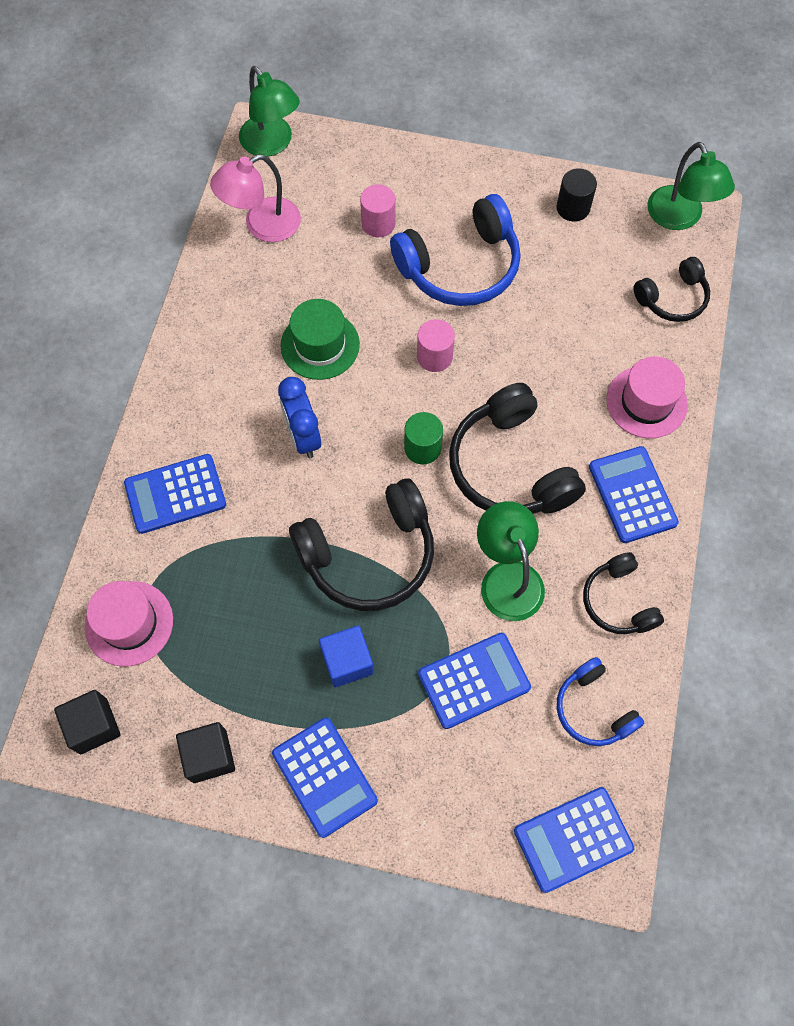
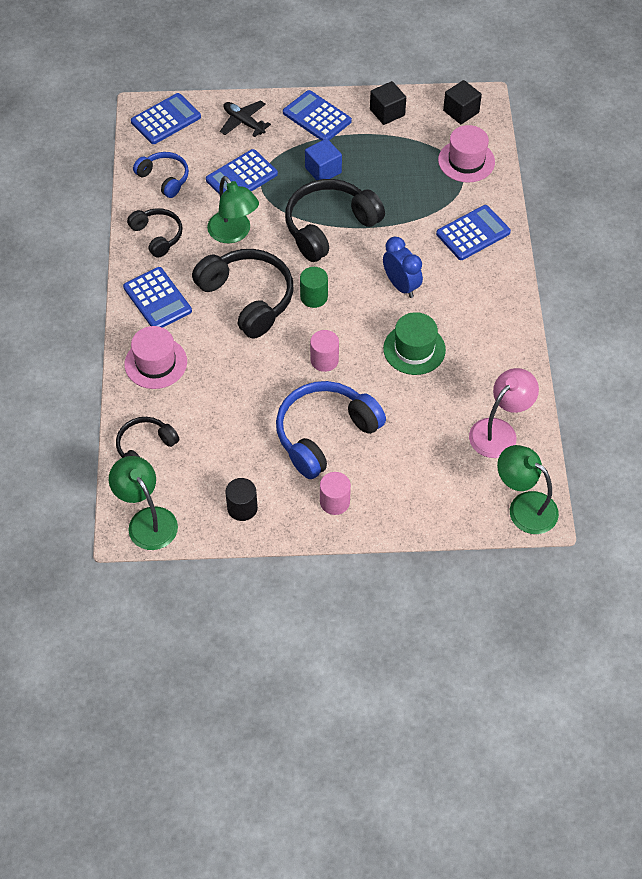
camera: 165 degrees right, 10 degrees down
pink cylinder [360,184,396,237] -> pink cylinder moved to [320,472,351,515]
none -> black plane [220,100,271,137]

